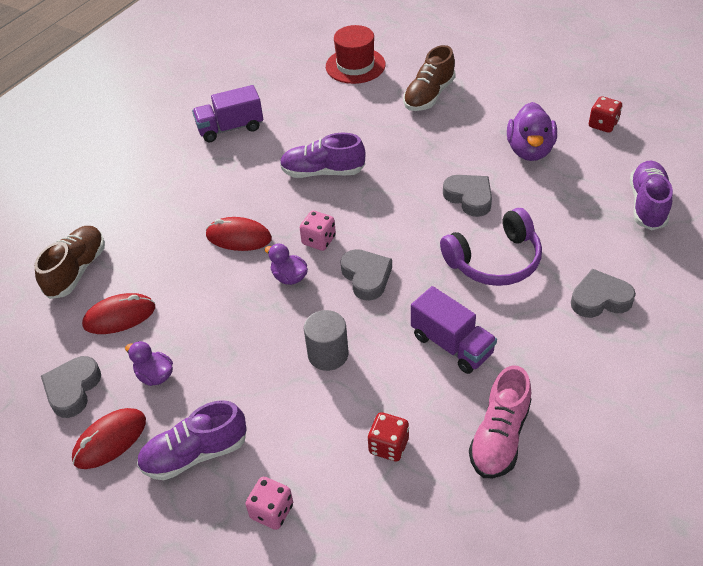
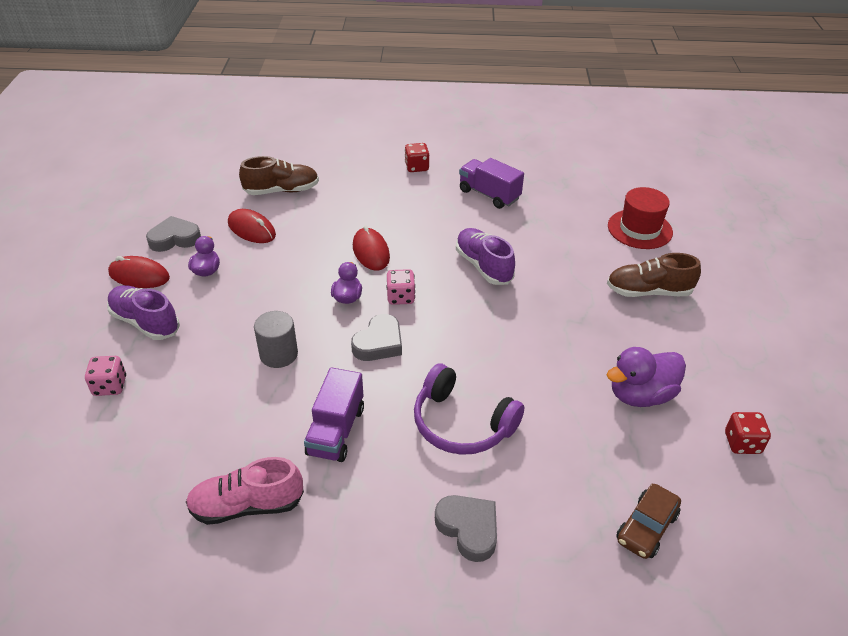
camera: 55 degrees right, 5 degrees down
red dice [368,412,409,461] -> red dice moved to [405,143,429,172]
grey heart [443,175,492,217] -> none
purple shoe [630,161,673,230] -> brown car [616,483,681,559]

